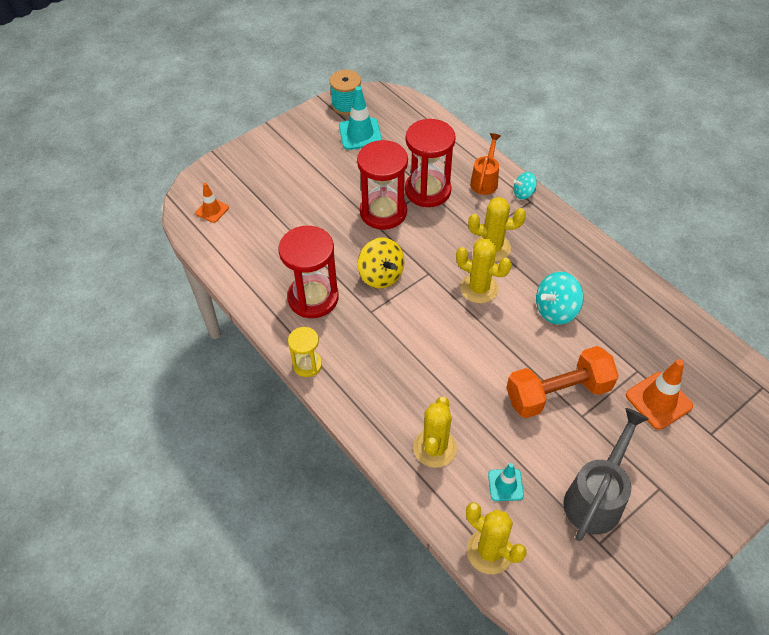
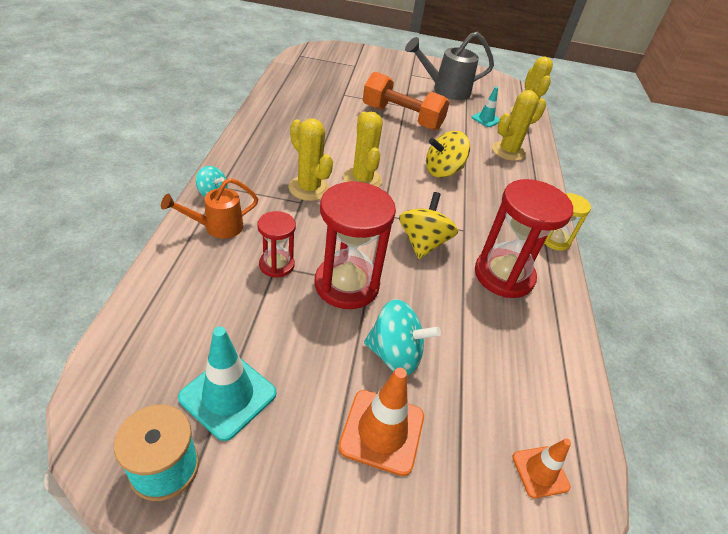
camera: 140 degrees left, 10 degrees down
red hourglass [405,119,456,207] -> red hourglass [257,211,296,278], size x0.55
turquoise spinning top [536,272,583,325] -> turquoise spinning top moved to [364,299,441,375]
orange traffic cone [626,359,693,430] -> orange traffic cone moved to [338,367,424,476]
none -> yellow spinning top [426,131,470,178]

